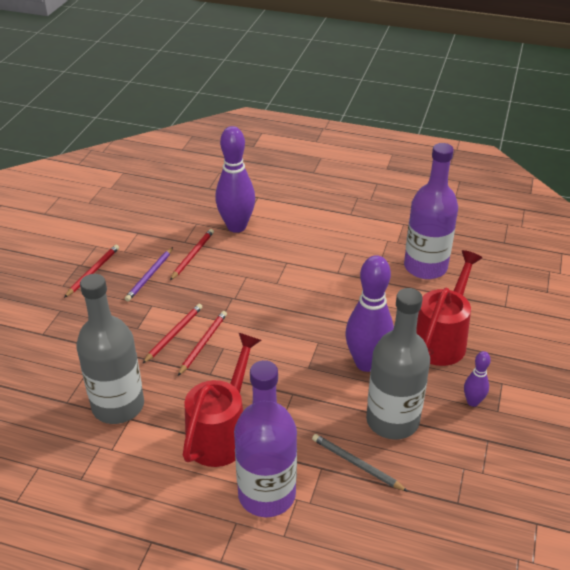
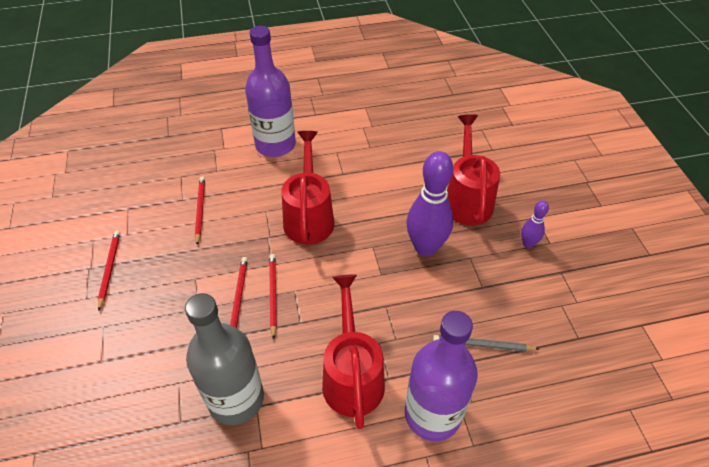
camera: 30 degrees left, 10 degrees up
purple pencil [125,247,173,301] -> none
purple bowling pin [215,126,255,233] -> none
grey bottle [366,288,430,440] -> none
purple bottle [404,143,458,279] -> purple bottle moved to [245,26,296,157]
none -> red watering can [281,131,335,245]

